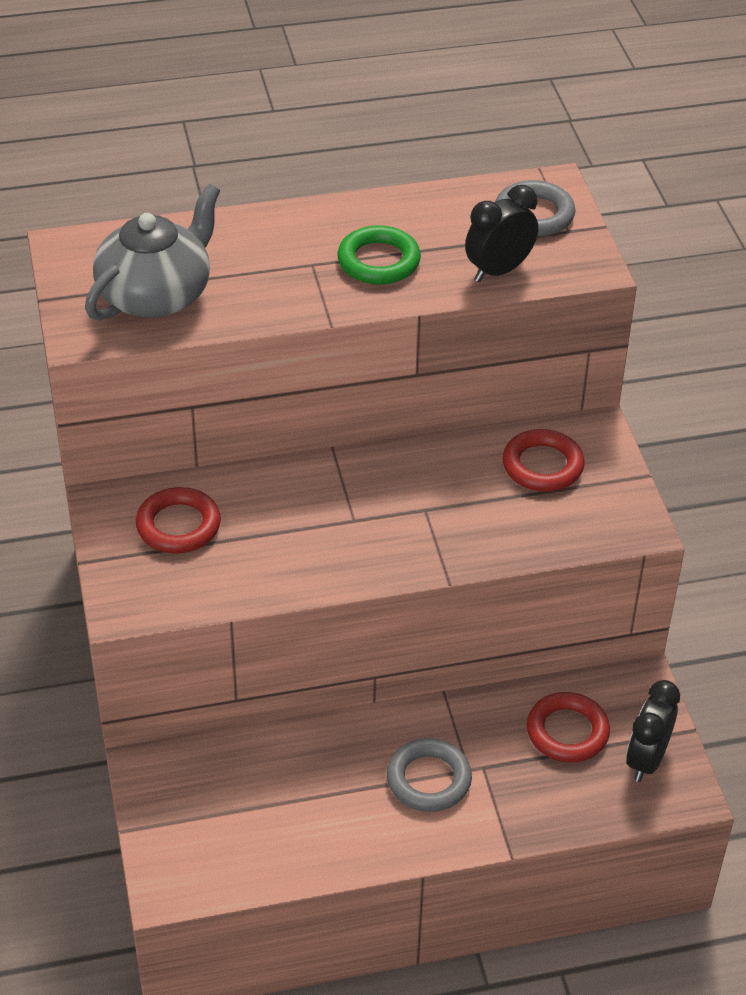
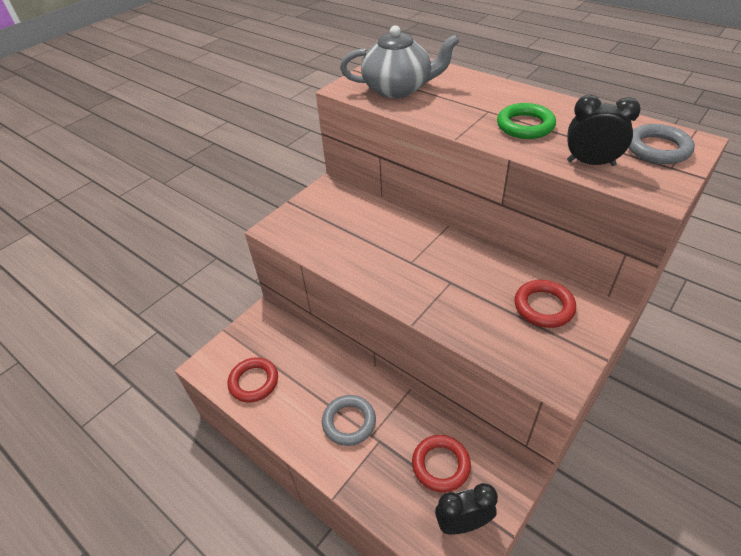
camera: 55 degrees right, 0 degrees up
red ring [136,487,221,554] -> red ring moved to [228,357,278,403]

